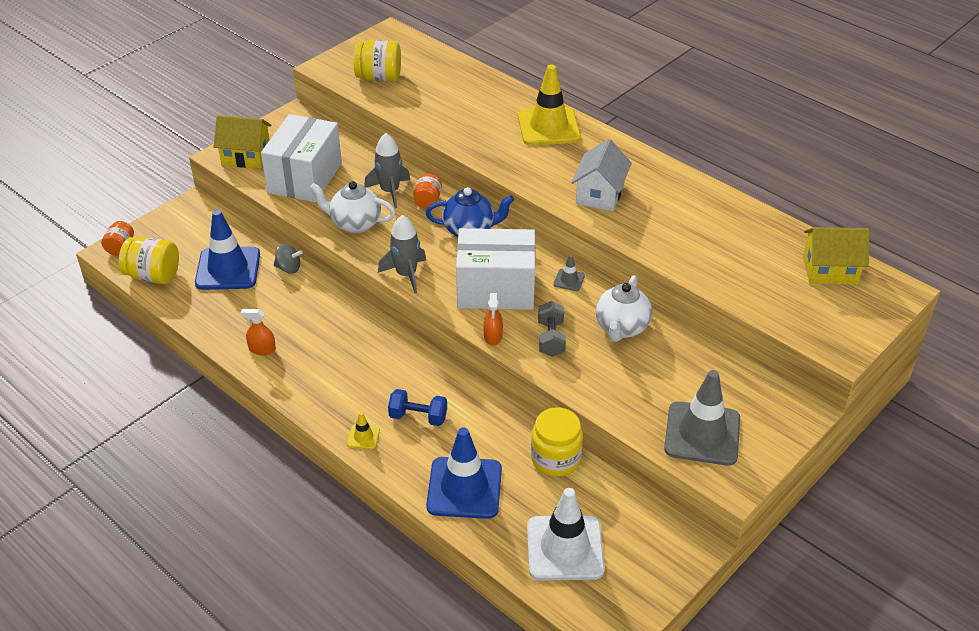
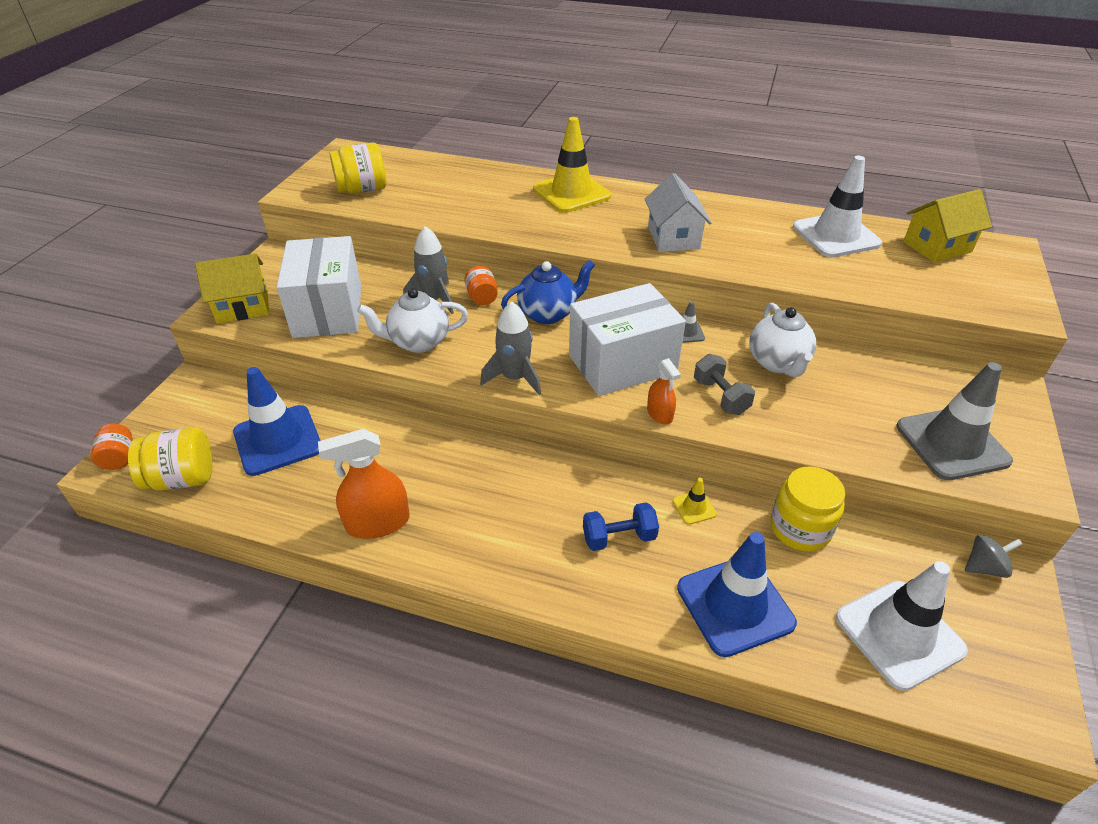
camera: 25 degrees left, 0 degrees up
orange spray bottle [241,309,276,355] -> orange spray bottle [318,429,410,539], size x1.78
grey spinning top [274,244,303,274] -> grey spinning top moved to [965,535,1022,578]
yellow traffic cone [347,412,380,449] -> yellow traffic cone moved to [672,478,717,525]
none -> white traffic cone [793,156,882,257]

